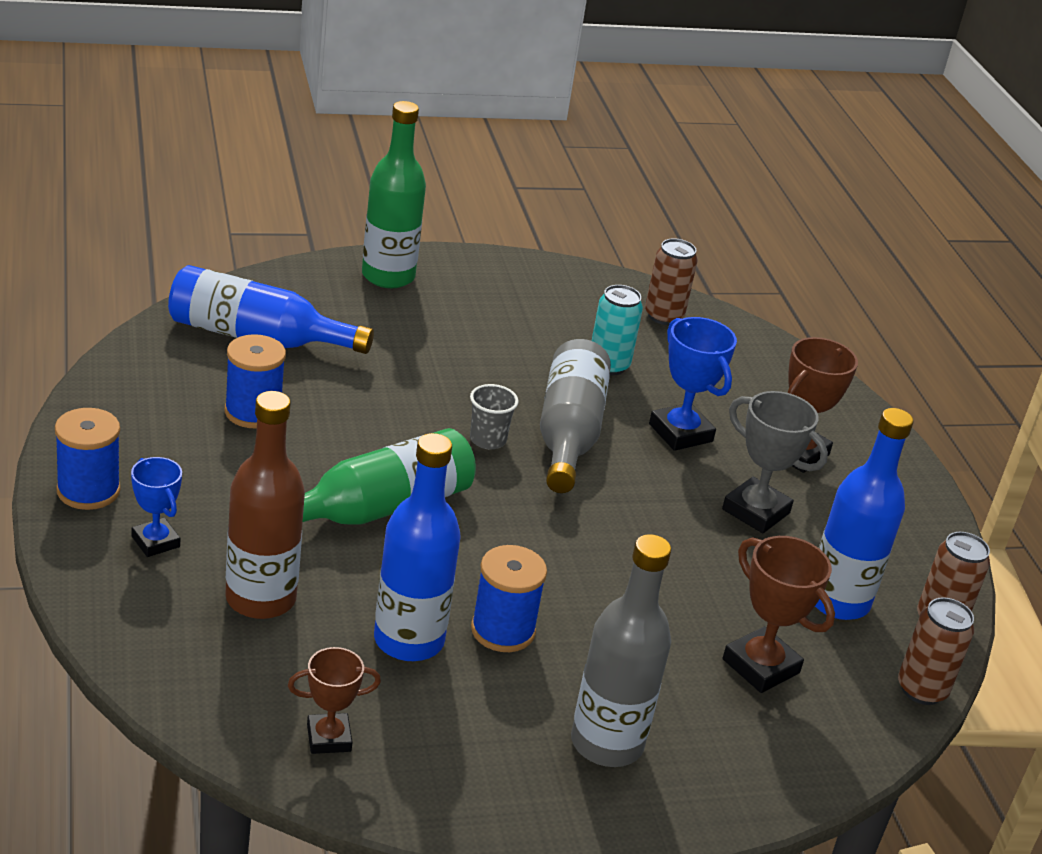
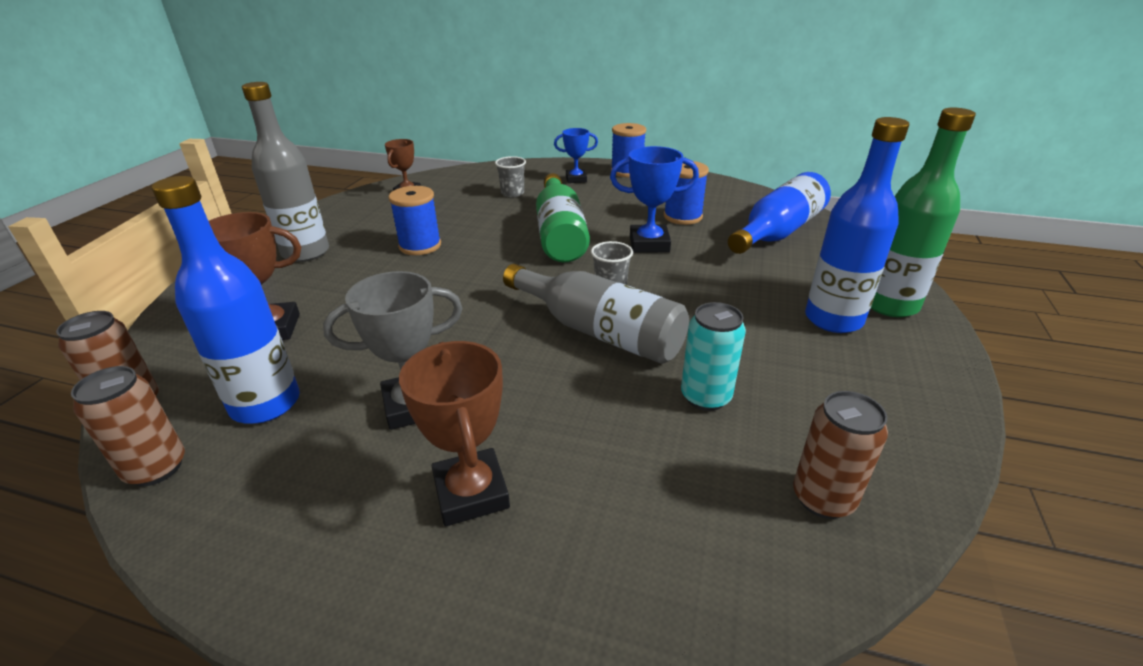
camera: 125 degrees right, 0 degrees up
brown bottle [225,391,305,619] -> grey cup [495,156,526,197]
blue bottle [374,433,461,661] -> blue bottle moved to [805,117,909,333]
blue trophy [649,317,737,451] -> blue trophy moved to [610,146,699,253]

